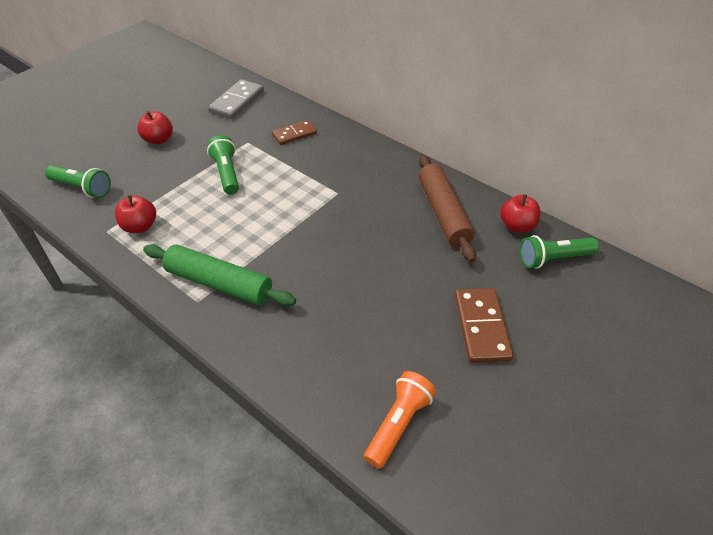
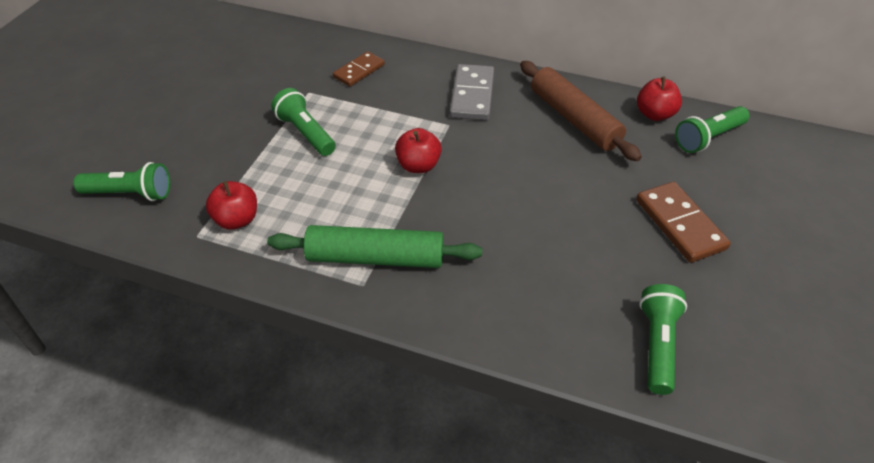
camera: 20 degrees left, 0 degrees up
red apple [137,111,173,145] -> red apple moved to [395,128,442,173]
grey domino [208,79,264,119] -> grey domino moved to [449,64,494,120]
orange flashlight [364,371,436,469] -> green flashlight [639,284,687,395]

